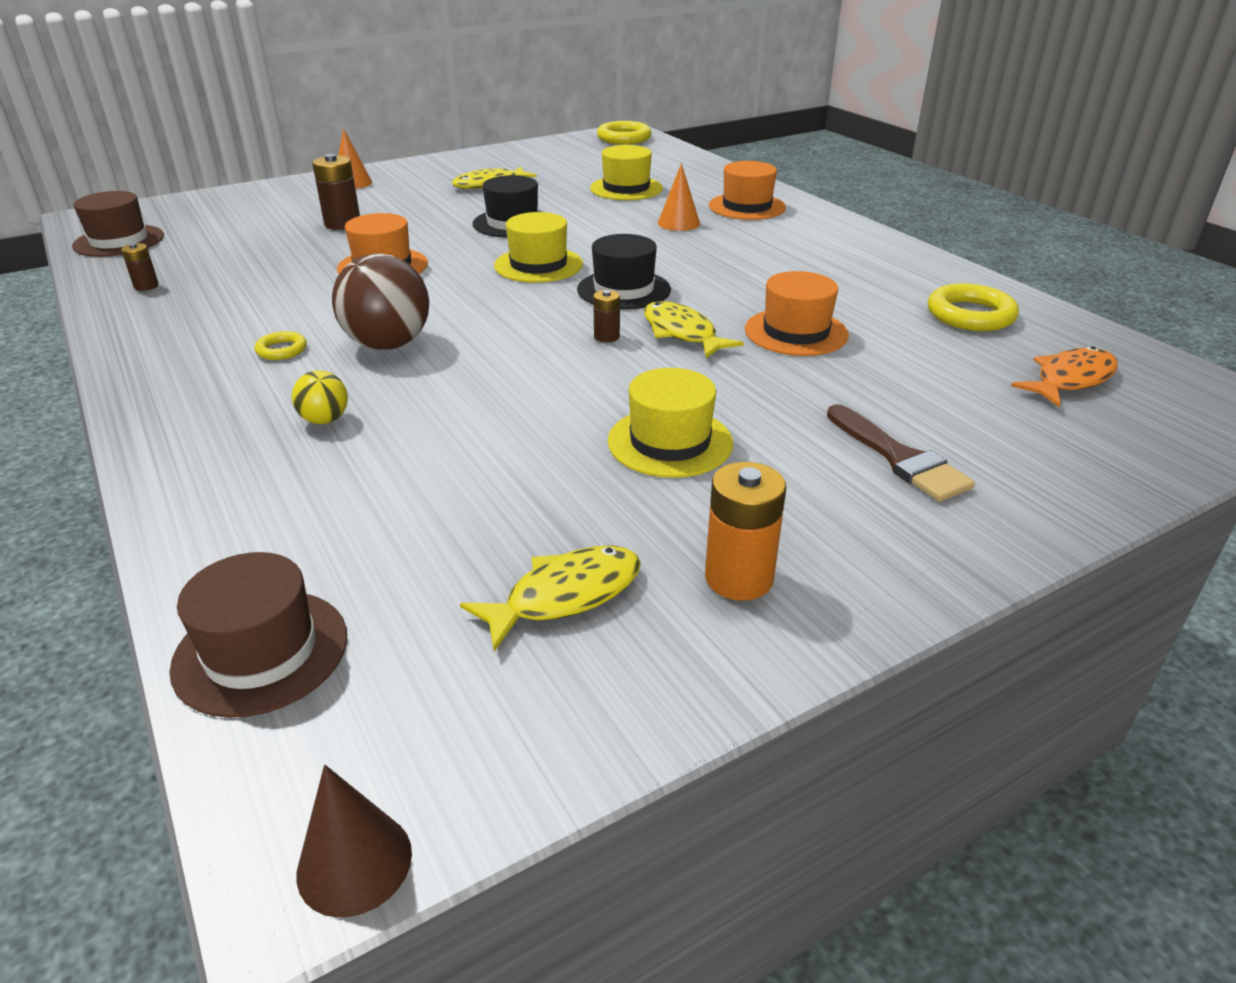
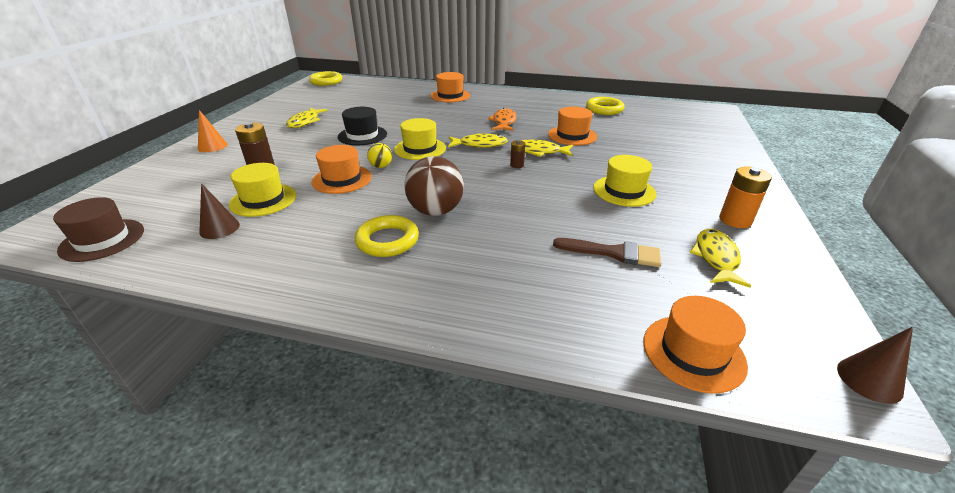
camera: 45 degrees left, 0 degrees up
brown battery [121,243,159,291] -> none
brown hat [169,552,347,718] -> orange hat [643,296,748,394]
yellow ring [255,331,307,360] -> yellow ring [355,215,419,257], size x1.86
yellow ball [292,370,348,424] -> yellow ball moved to [367,143,392,168]
black hat [577,234,671,310] -> yellow fish [448,133,508,148]
yellow hat [590,145,663,200] -> yellow hat moved to [229,163,296,217]
orange cone [658,163,700,231] -> none
brown brush [827,404,975,502] -> brown brush moved to [553,238,661,267]
orange fish [1011,346,1118,407] -> orange fish moved to [488,108,517,131]
none -> brown cone [199,183,240,239]

